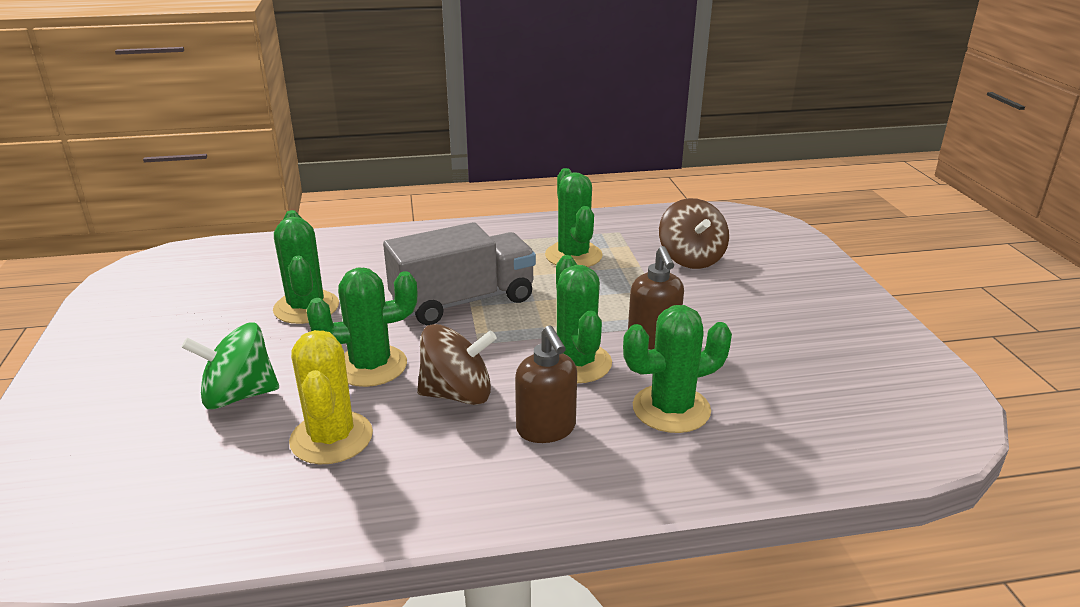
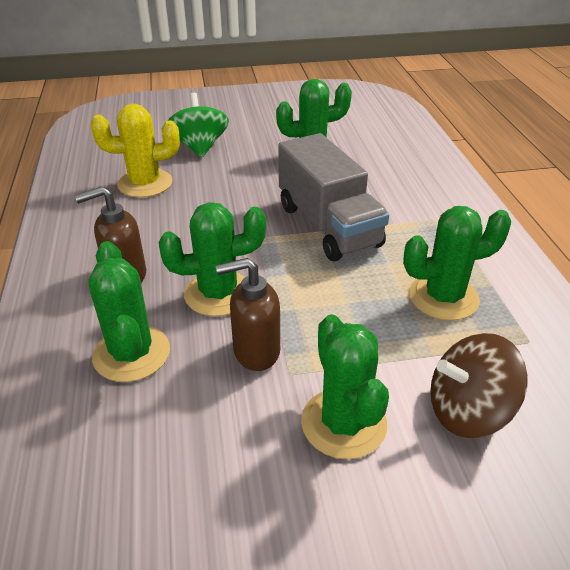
camera: 90 degrees right, 10 degrees up
green cactus [307,267,417,387] -> green cactus moved to [301,314,389,459]
brown spinning top [417,324,497,405] -> none

